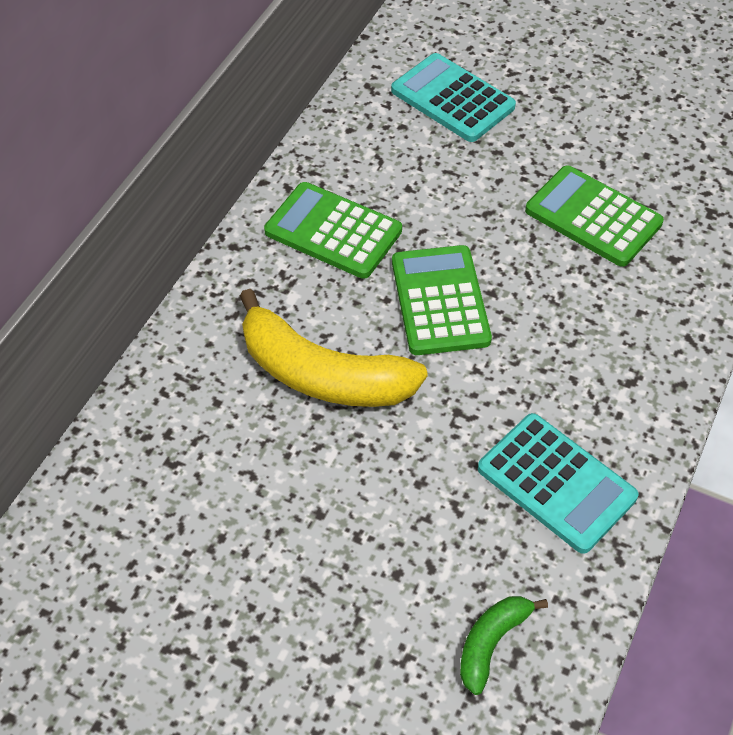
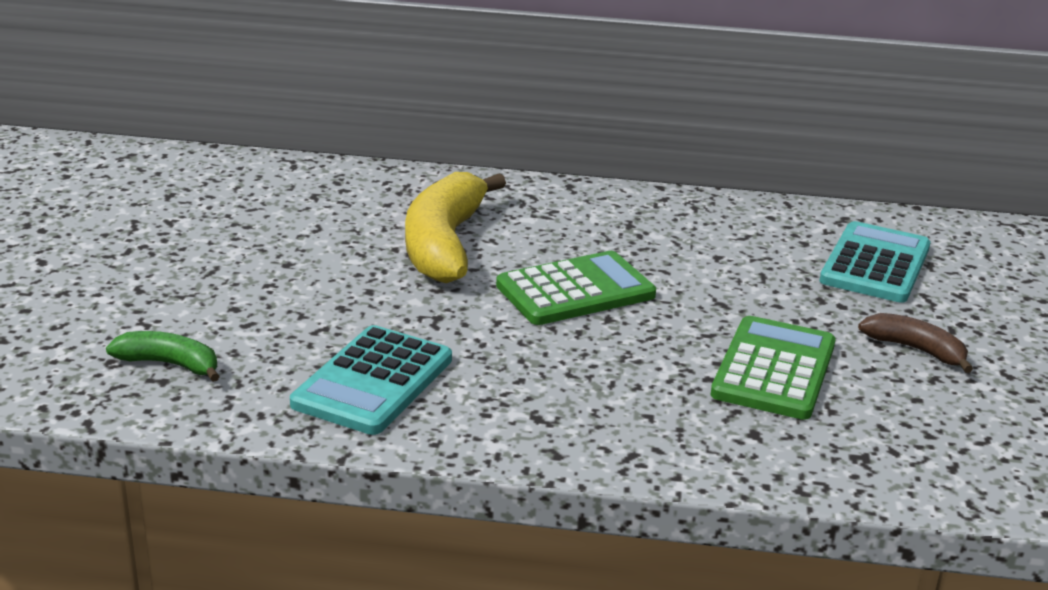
camera: 70 degrees right, 25 degrees down
green calculator [264,182,402,279] -> none
none -> brown banana [858,313,973,373]

